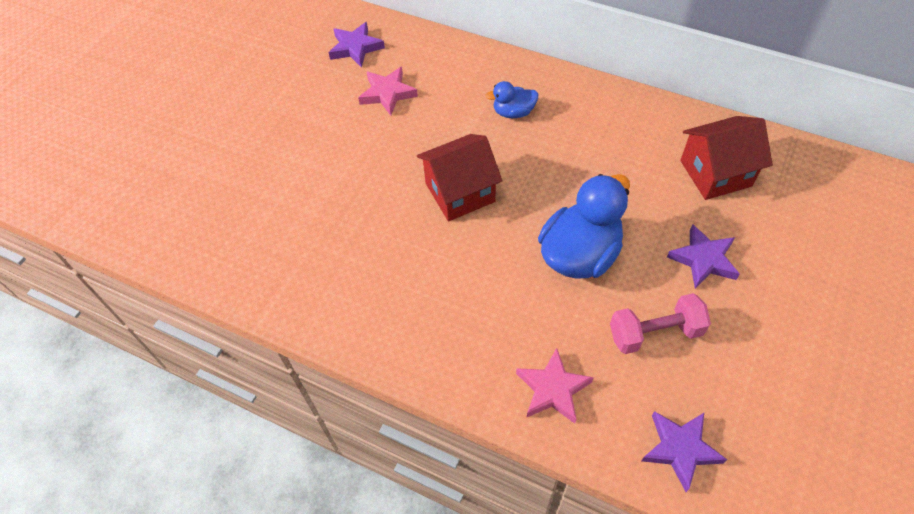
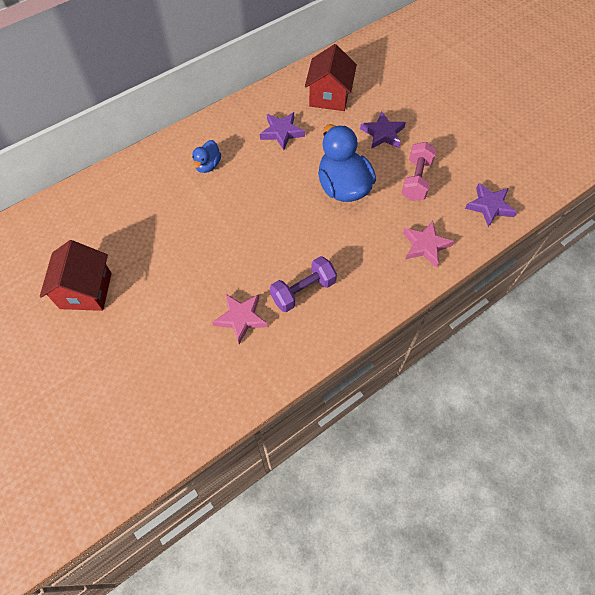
camera: 65 degrees left, 5 degrees up
purple star [328,22,385,68] -> purple star moved to [260,112,305,150]
pink star [358,67,418,116] -> pink star moved to [212,294,268,345]
red house [417,134,502,221] -> red house moved to [40,240,112,311]
none -> purple dumbbell [270,256,337,312]

